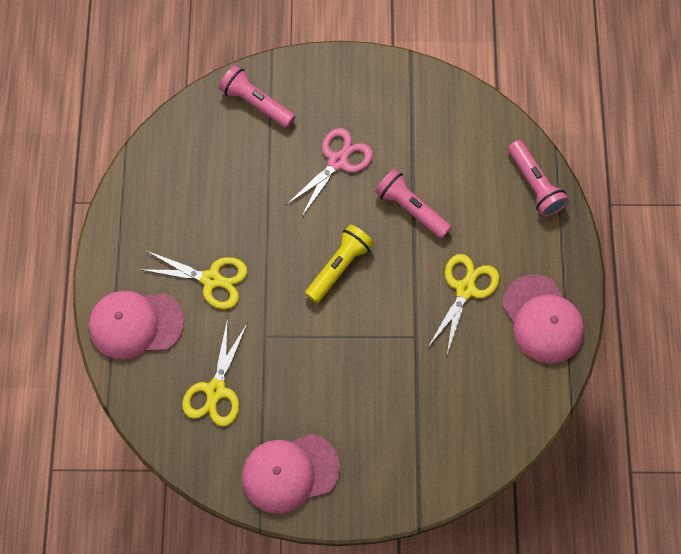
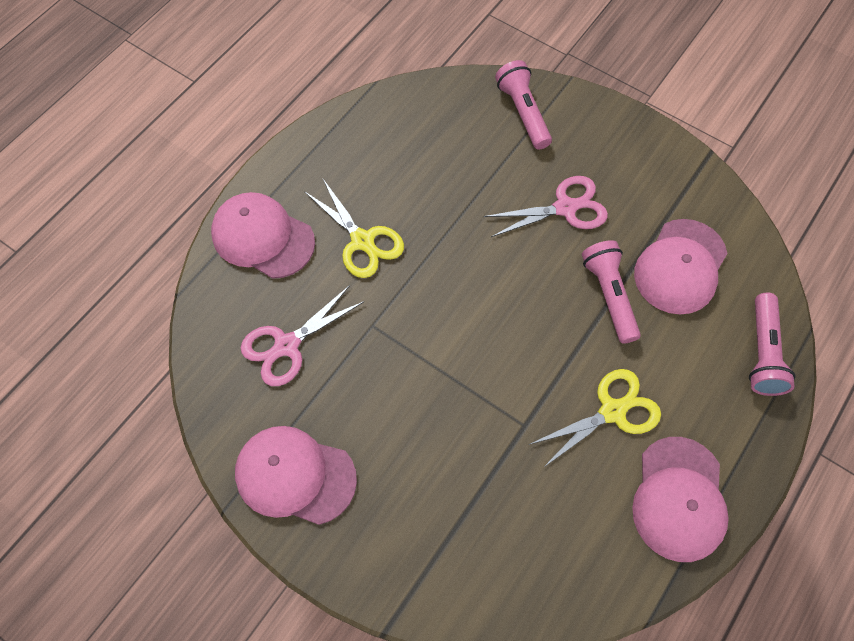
camera: 35 degrees right, 5 degrees down
yellow scissors [182,318,247,427] -> pink scissors [241,285,365,386]
yellow flashlight [305,224,374,303] -> none
none -> pink cap [634,219,728,314]

